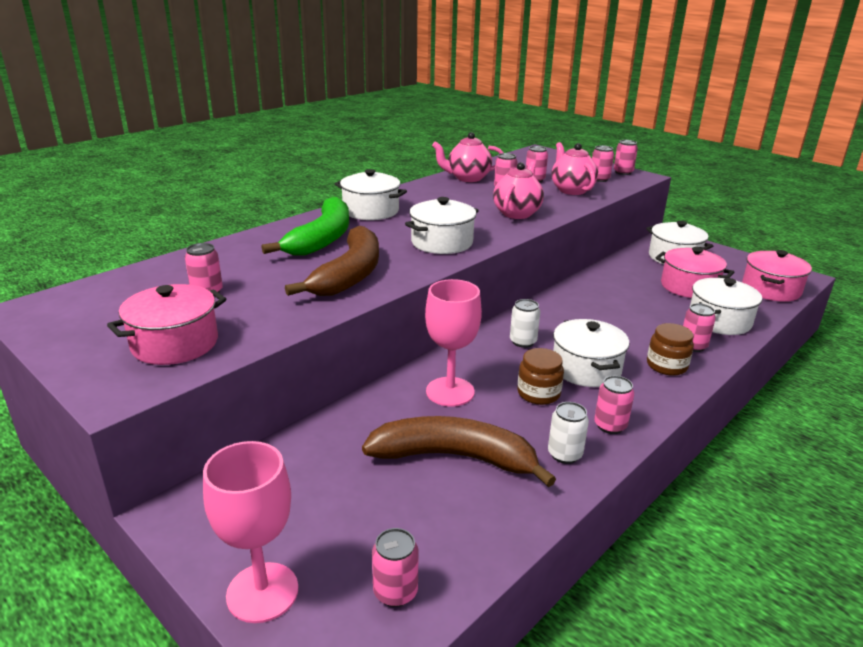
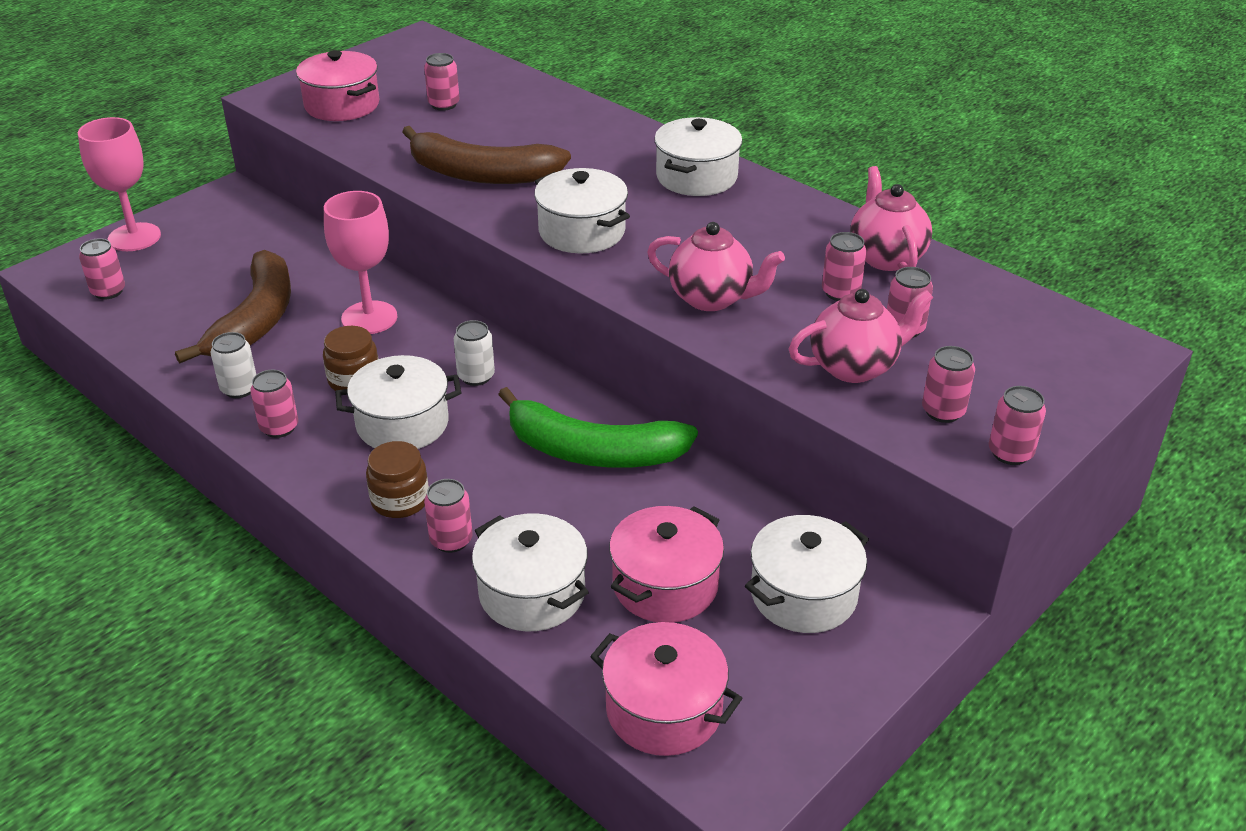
camera: 90 degrees right, 10 degrees up
green banana [261,197,349,256] -> green banana moved to [498,387,698,468]

